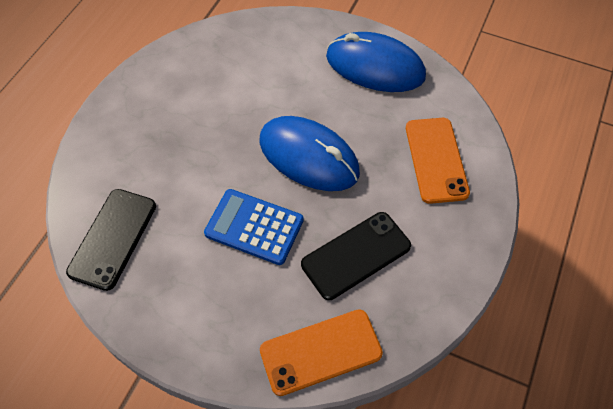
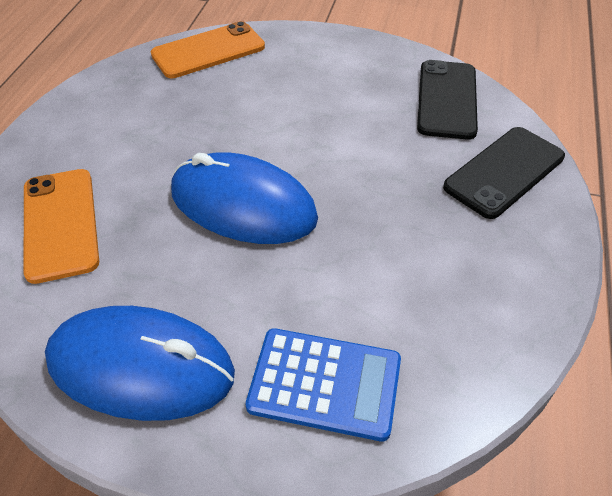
camera: 170 degrees right, 10 degrees down
blue calculator [204,189,304,265] -> blue calculator moved to [246,328,401,442]
black phone [301,212,411,300] -> black phone moved to [443,127,565,219]

